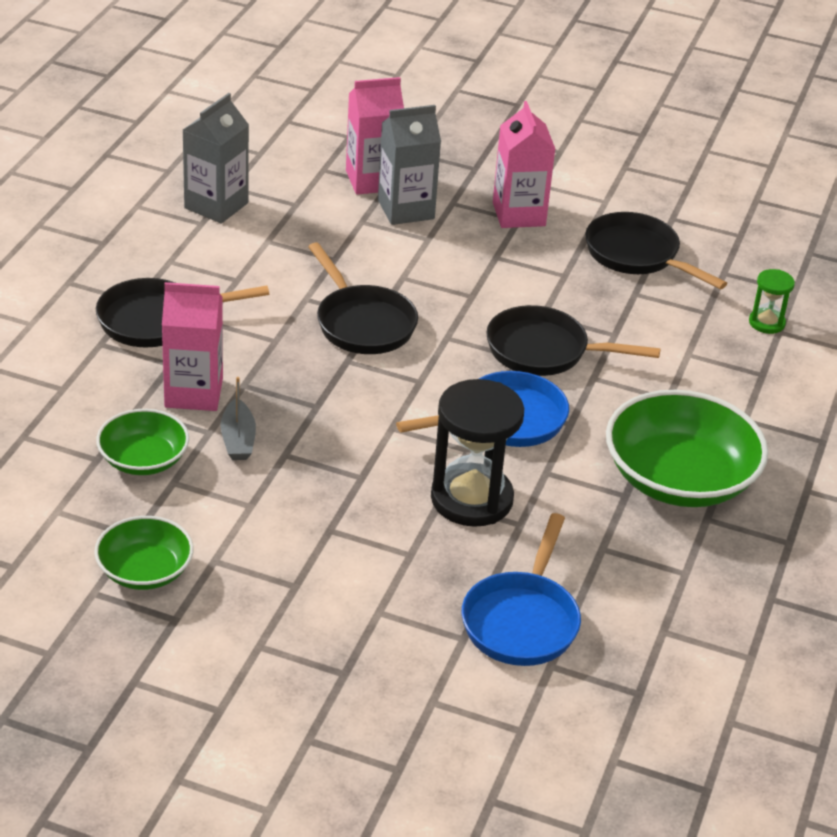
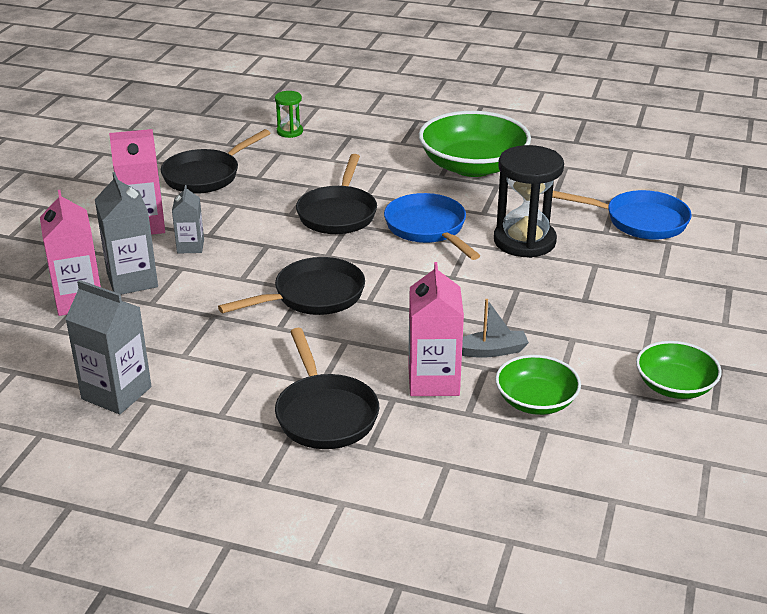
camera: 90 degrees left, 5 degrees down
none -> grey carton [172,185,204,254]

